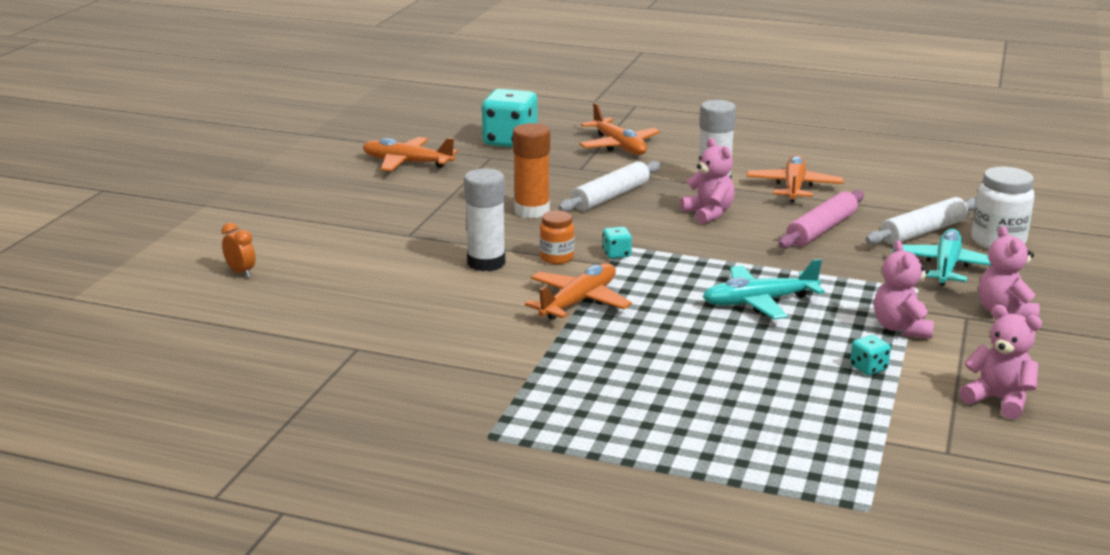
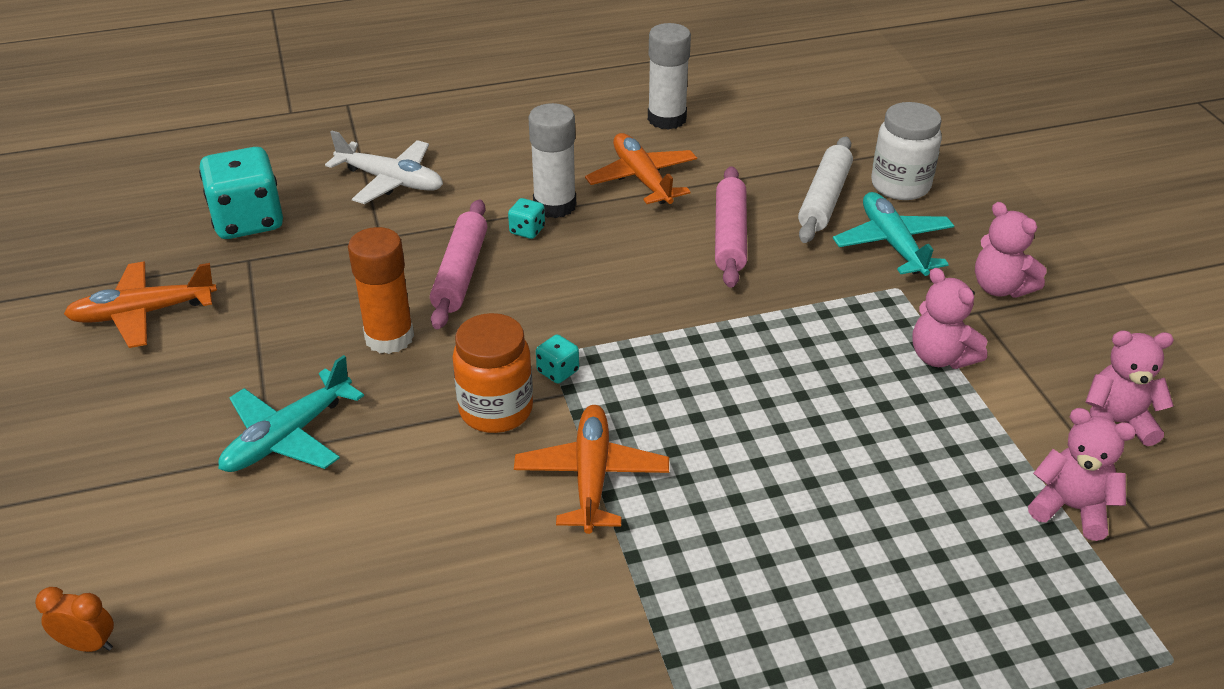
camera: 35 degrees left, 15 degrees up
white glue stick [464,169,505,271] -> white glue stick moved to [648,23,691,130]
orange jar [540,211,574,264] -> orange jar [452,313,533,433], size x1.61
white rolling pin [558,161,661,212] -> pink rolling pin [430,199,487,329]
orange plane [579,103,660,155] -> white plane [325,131,443,204]
pink teddy bear [680,138,735,224] -> pink teddy bear moved to [1028,408,1136,541]
turquoise plane [703,259,825,319] -> turquoise plane moved to [218,355,364,472]
turquoise dice [850,335,891,375] -> turquoise dice moved to [508,198,545,239]

